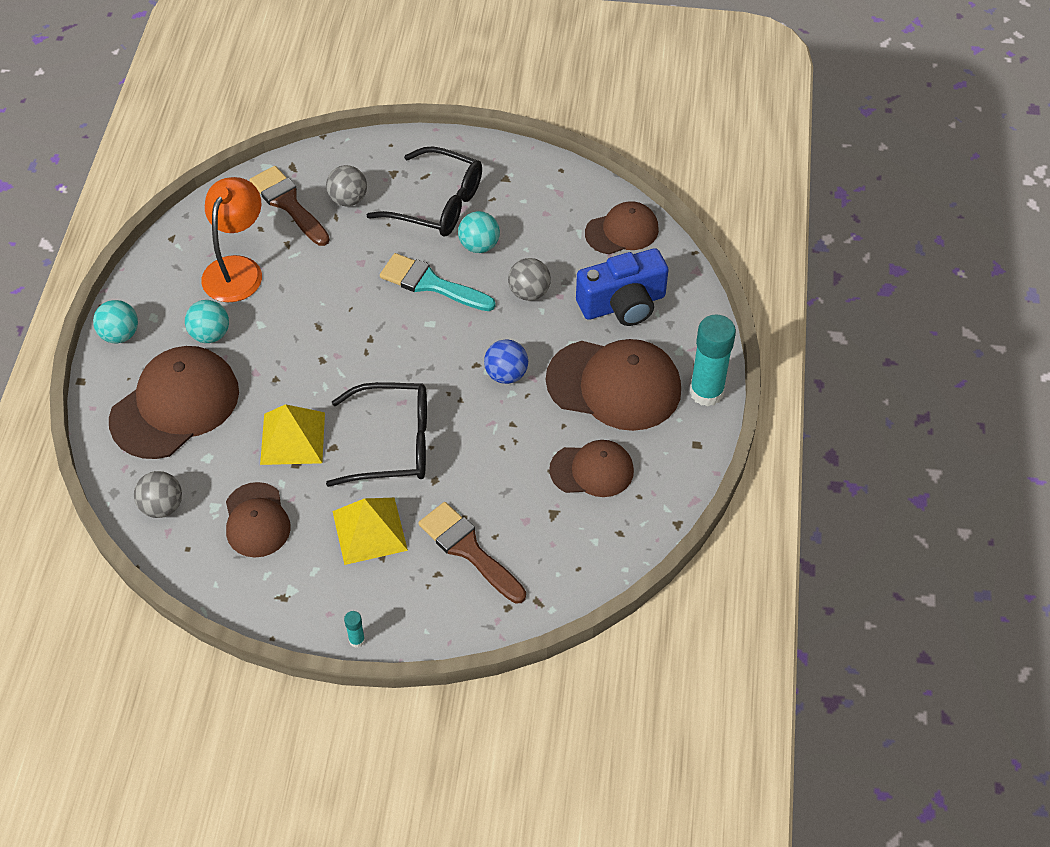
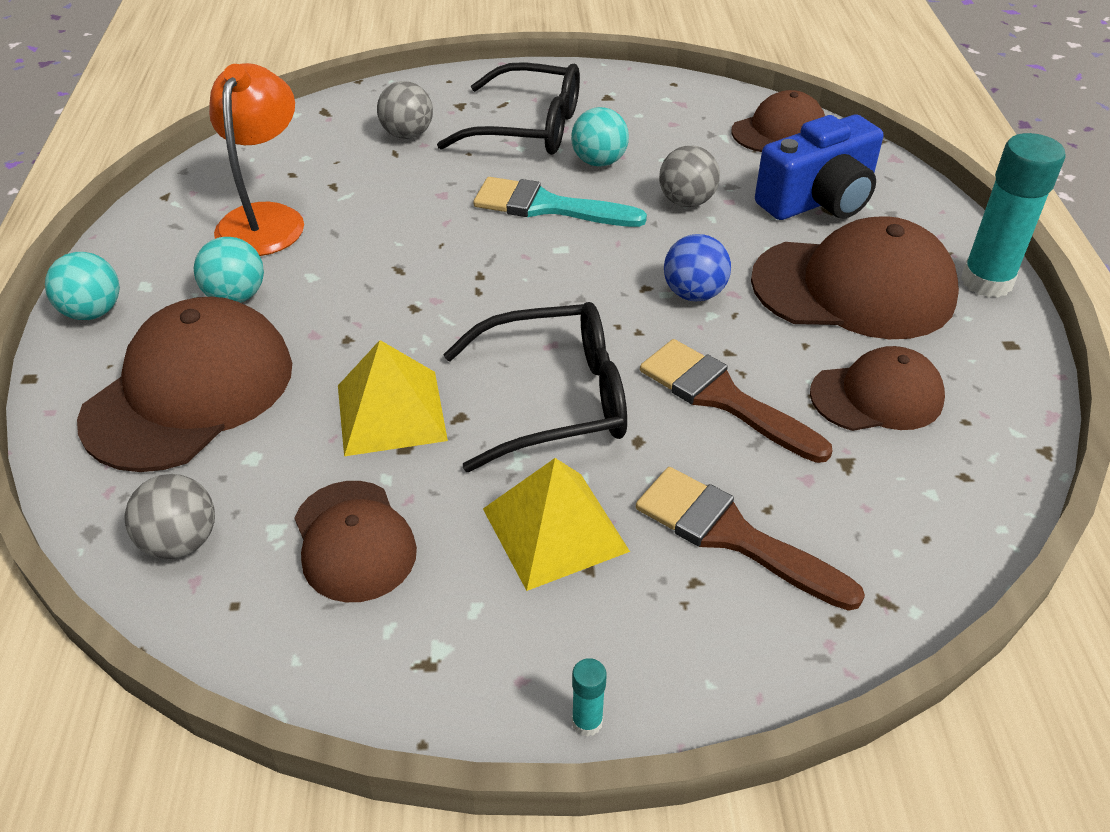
camera: 10 degrees left, 10 degrees down
brown brush [250,166,330,246] -> brown brush moved to [640,339,833,463]

